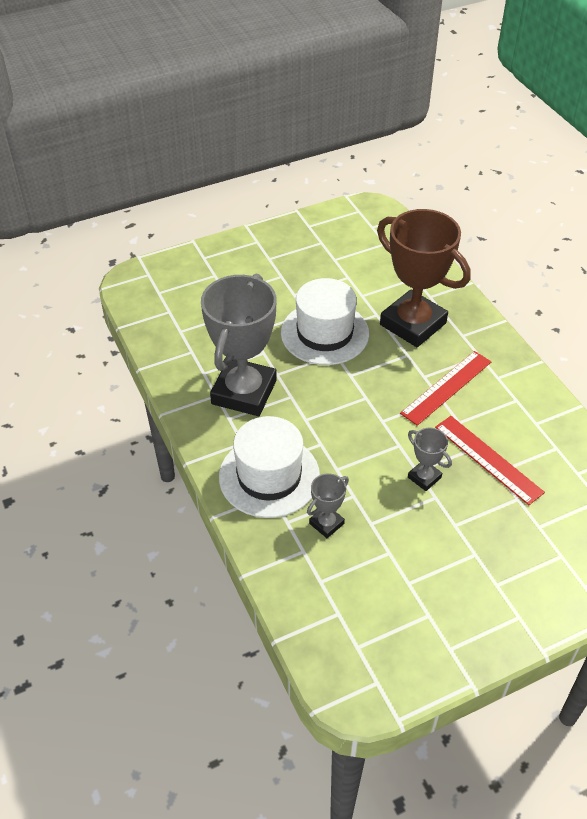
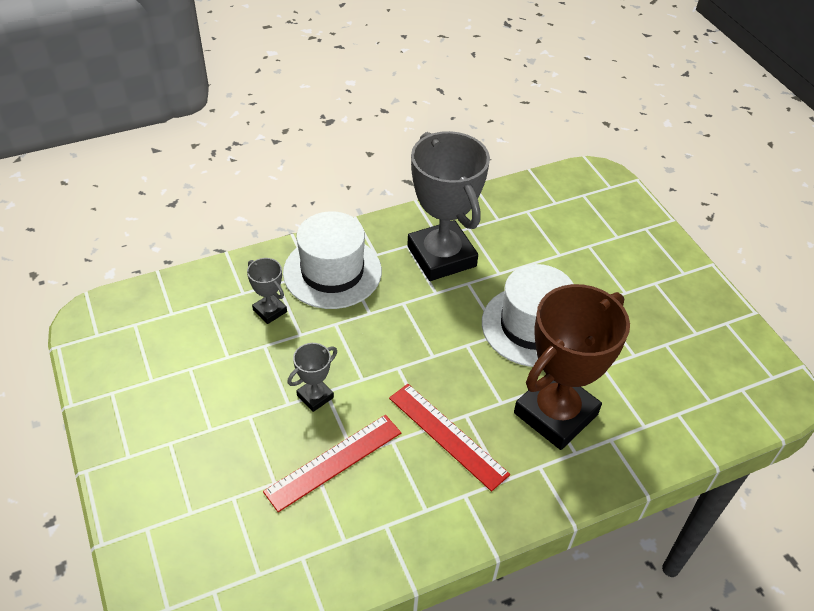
camera: 90 degrees right, 0 degrees up
grey trophy [201,274,277,416] -> grey trophy turned 45 degrees clockwise [407,131,490,281]

